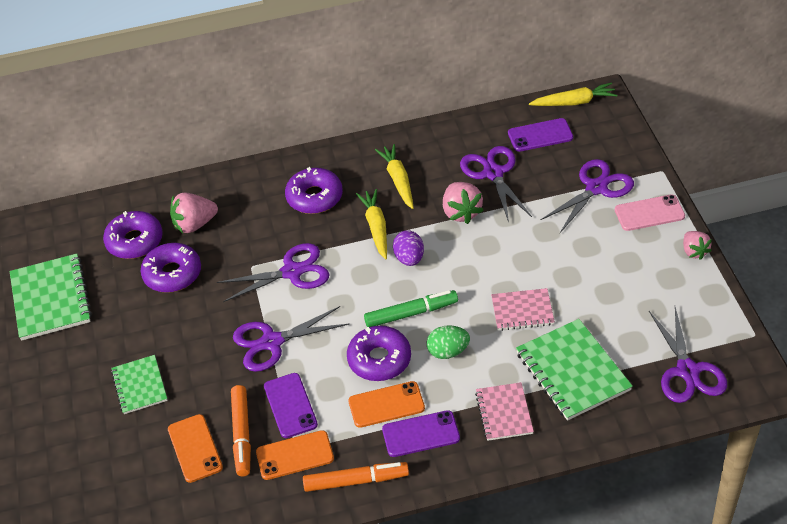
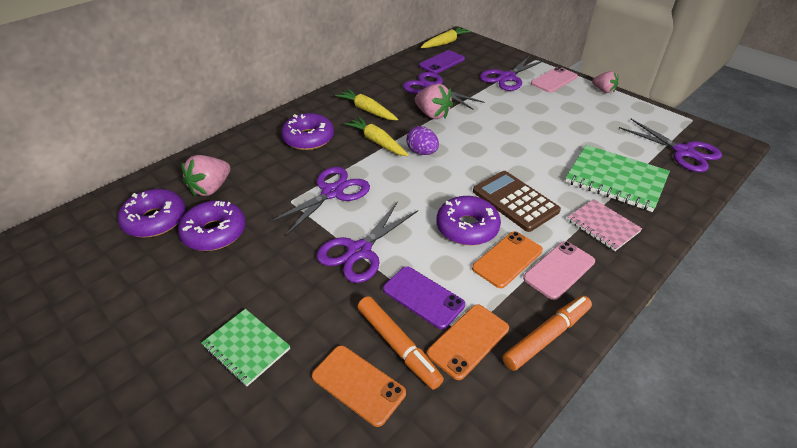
camera: 35 degrees left, 5 degrees down
green notebook [10,254,92,341] -> none
green marker [364,290,458,327] -> none
purple phone [382,410,460,457] -> pink phone [523,241,595,300]
green egg [427,325,470,359] -> brown calculator [473,171,561,232]
pink notebook [491,288,555,331] -> none
purple scissors [541,159,634,233] -> purple scissors turned 150 degrees counterclockwise [480,56,545,91]

